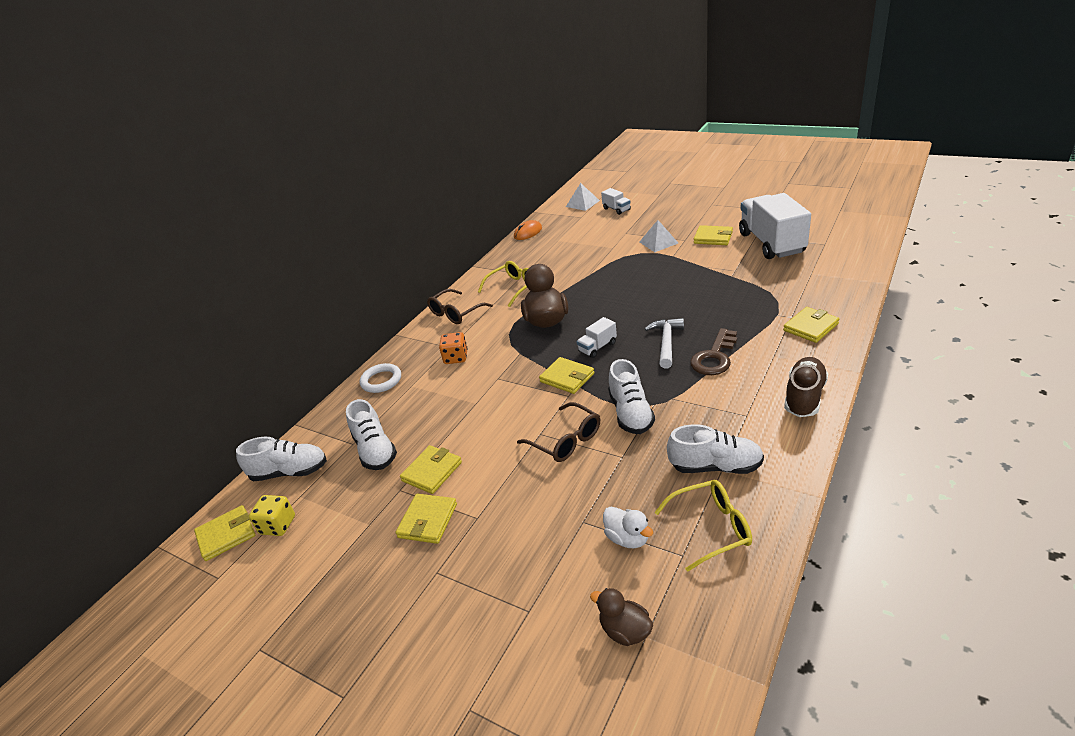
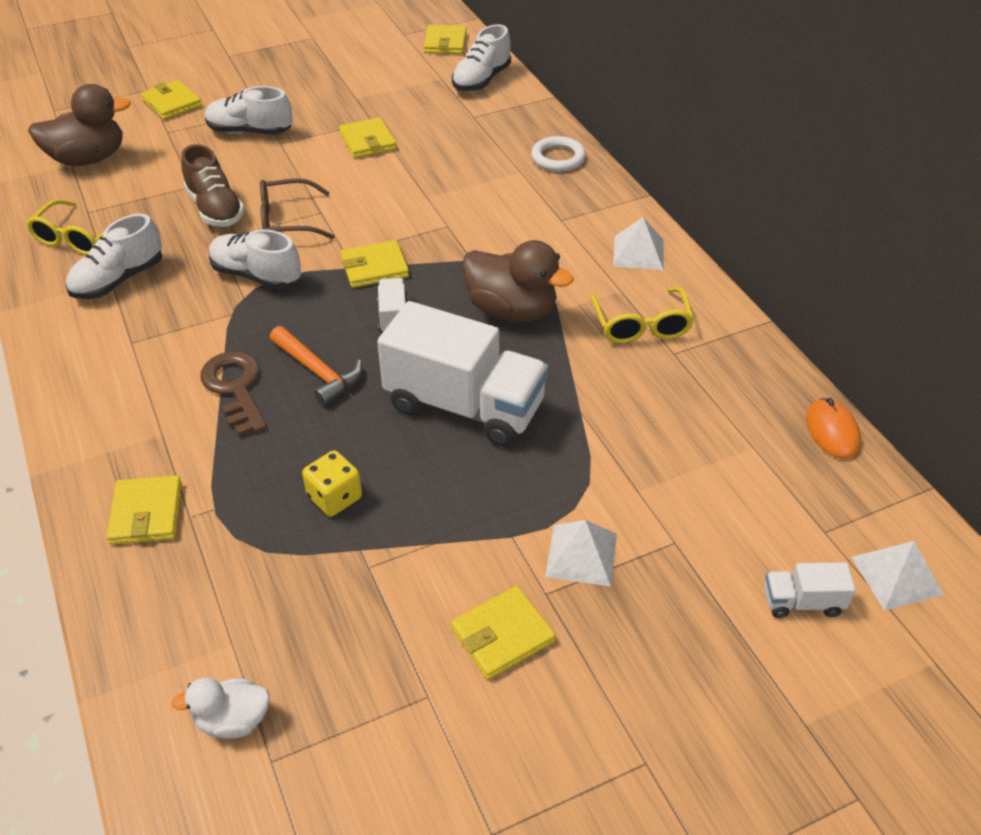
camera: 120 degrees right, 10 degrees up
yellow dice [249,495,295,536] -> yellow dice moved to [302,450,362,517]
white shoe [346,399,397,470] -> white shoe moved to [205,86,292,135]
yellow wallet [396,494,457,544] -> yellow wallet moved to [141,80,202,120]
brown glasses [427,289,493,324] -> white pyramid [613,217,663,270]
orange dice [439,332,468,364] -> none
brown duck [590,588,653,646] -> brown duck [28,84,131,166], size x1.79
white duck [603,507,653,548] -> white duck moved to [171,678,270,739]
white hammer [645,318,684,368] -> orange hammer [270,326,362,406]
white truck [739,193,811,259] -> white truck moved to [377,301,549,447]
brown shoe [784,357,828,417] -> brown shoe moved to [181,144,245,227]

